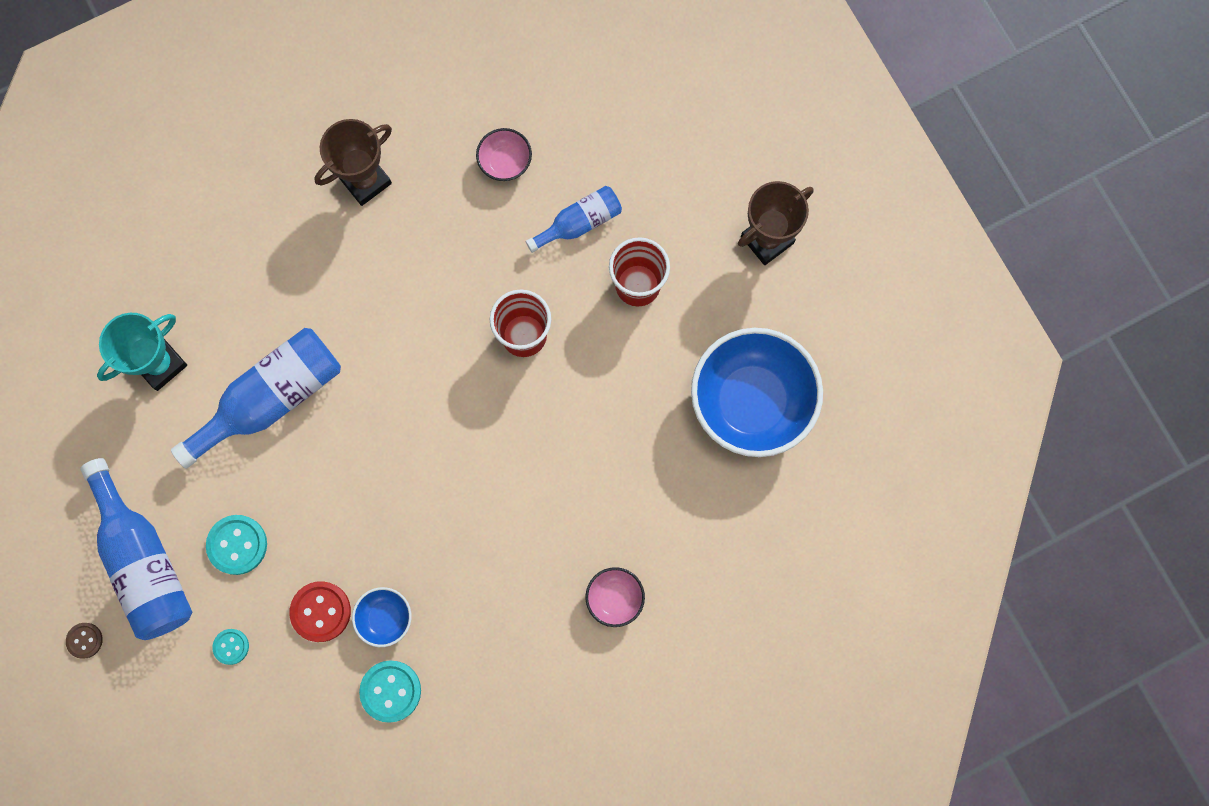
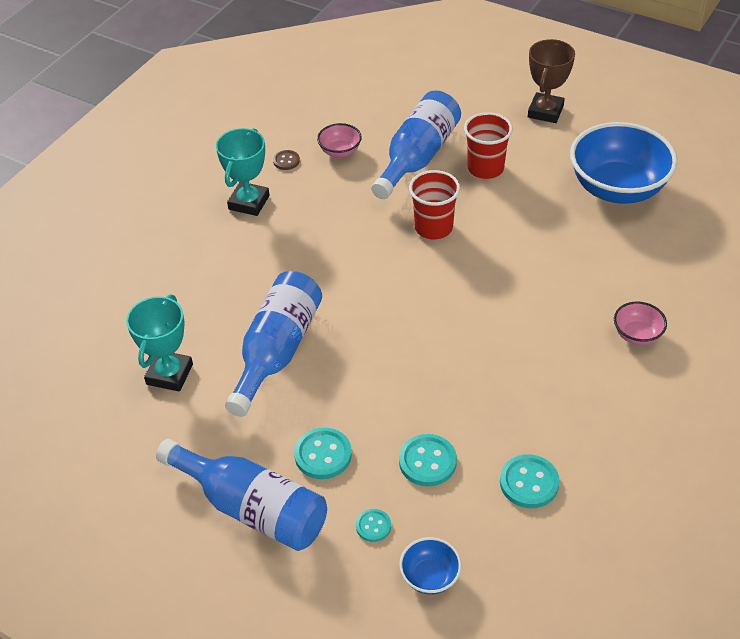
camera: 30 degrees left, 30 degrees down
brown button [66,623,103,659] -> brown button moved to [273,150,300,170]
red button [289,581,351,642] -> turquoise button [399,434,457,486]
brown trophy [314,119,392,206] -> turquoise trophy [216,128,270,216]
blue bowl [352,587,412,647] -> blue bowl moved to [399,537,462,595]
blue bottle [526,186,622,253] -> blue bottle [371,90,461,199], size x1.76

